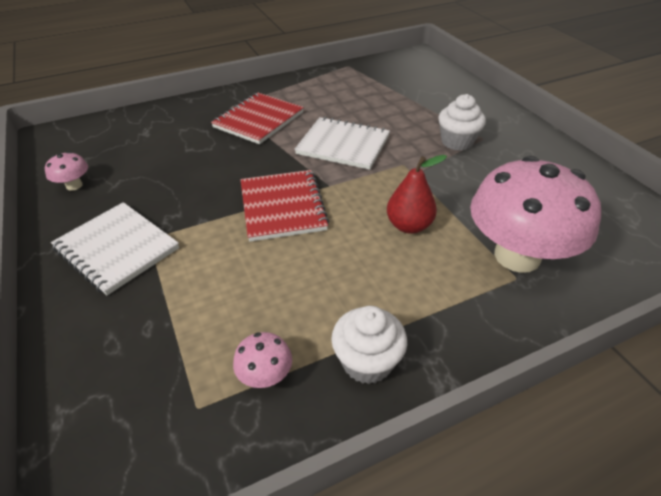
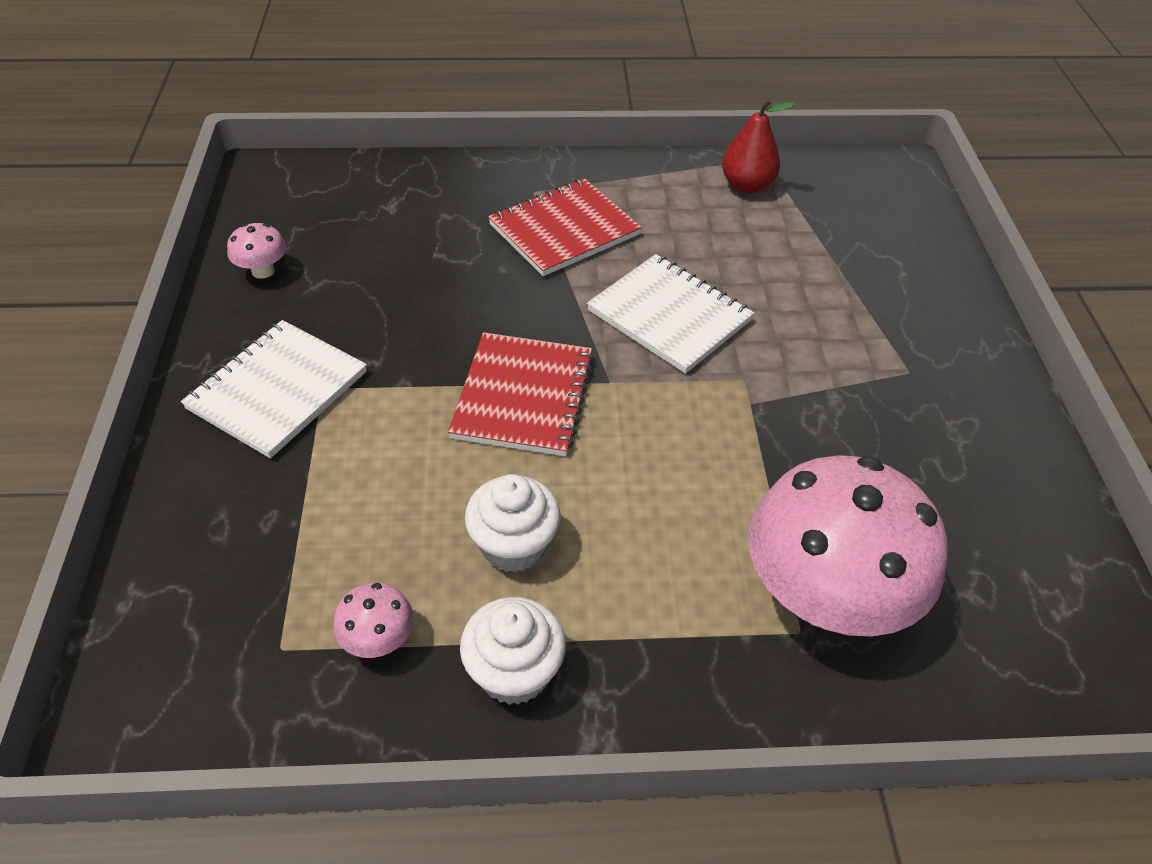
camera: 20 degrees right, 5 degrees up
white notebook [51,202,179,295] -> white notebook turned 60 degrees clockwise [181,320,367,458]
red pear [387,155,447,234] -> red pear moved to [722,98,795,193]
white cupcake [438,94,486,151] -> white cupcake moved to [465,474,560,573]

